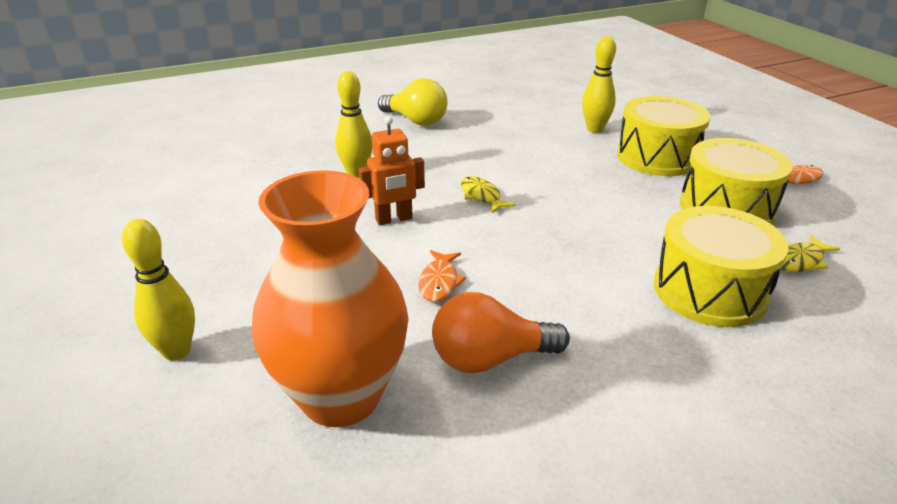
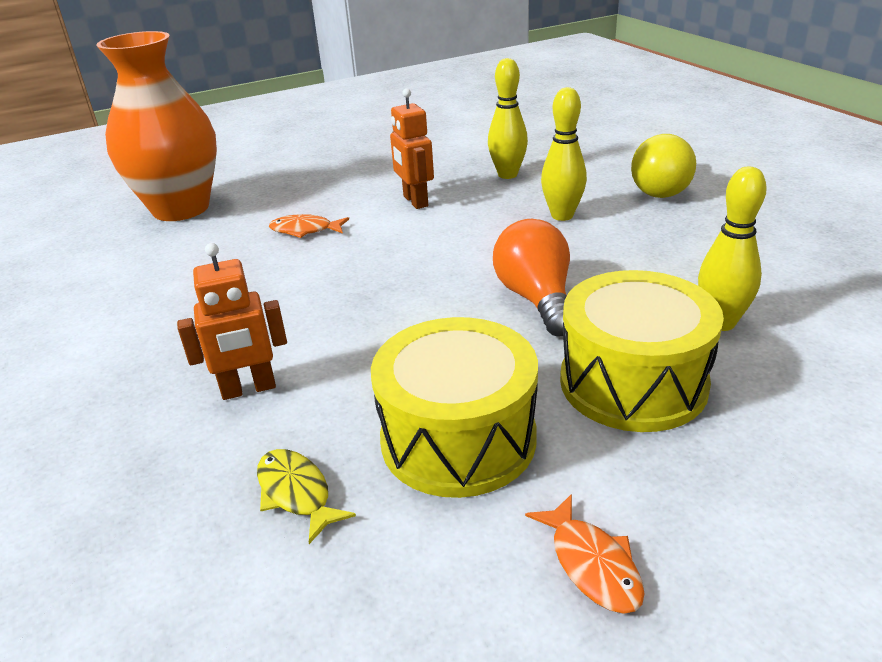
camera: 90 degrees right, 0 degrees up
yellow bowling pin [122,219,195,361] -> yellow bowling pin moved to [541,87,587,221]
orange light bulb [432,292,570,373] -> orange light bulb moved to [493,219,570,336]
yellow fish [461,176,516,213] -> none
yellow drum [654,206,789,327] -> orange robot [177,243,287,400]

